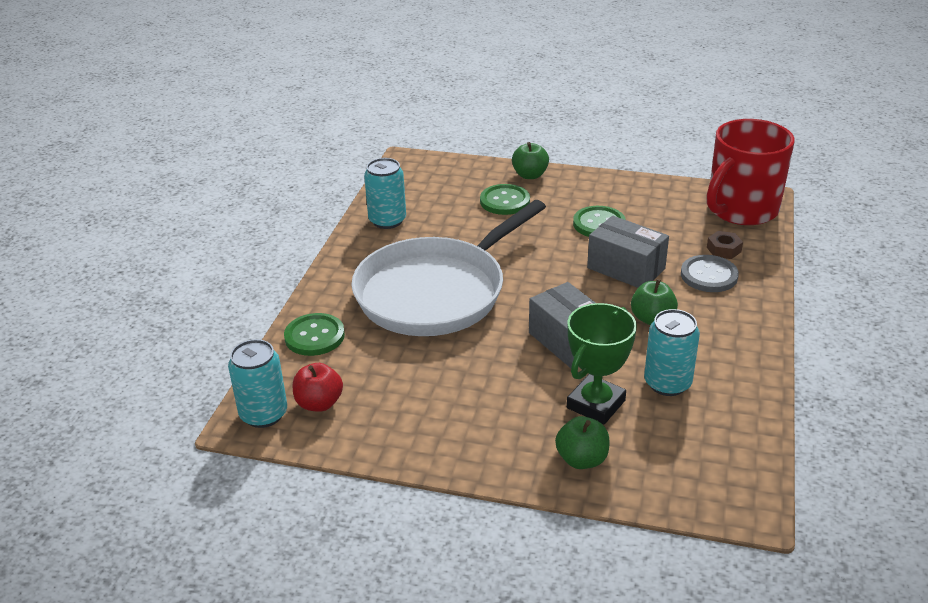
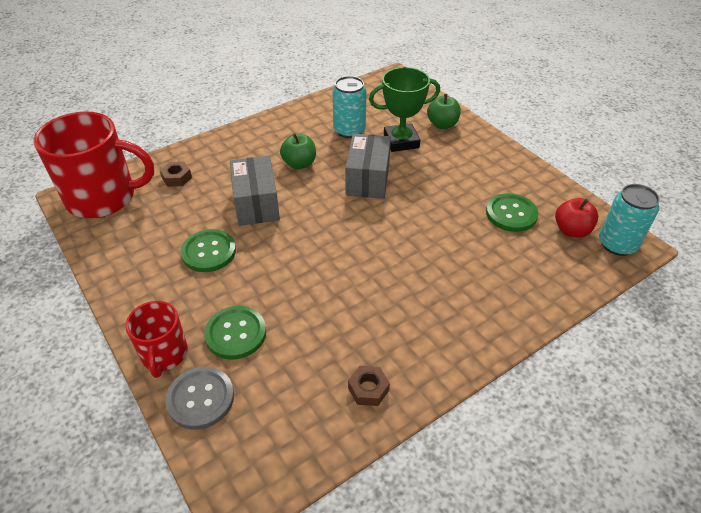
camera: 140 degrees left, 10 degrees up
green button [284,313,345,356] -> green button moved to [486,193,539,232]
white pan [352,200,546,336] -> none
turquoise can [364,158,406,229] -> brown nut [348,366,390,406]
green apple [512,142,549,179] -> red mug [126,301,188,378]
grey button [681,255,739,292] -> grey button moved to [165,367,234,430]

